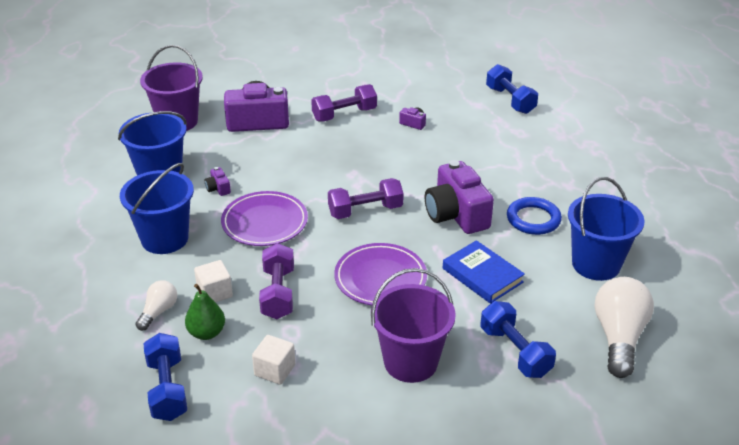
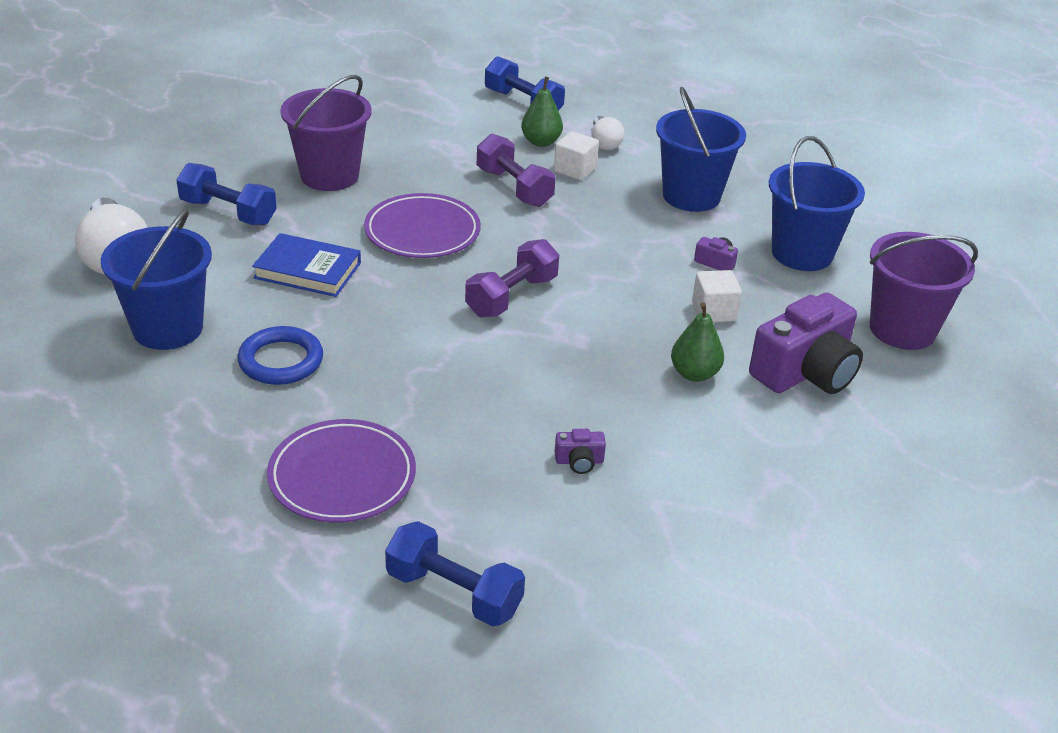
camera: 145 degrees right, 0 degrees up
purple plate [221,191,308,246] -> purple plate moved to [267,419,416,523]
white cube [252,335,295,385] -> white cube moved to [692,270,742,322]
purple dumbbell [311,84,377,122] -> none
purple camera [425,160,494,234] -> none
none -> green pear [671,302,724,382]

